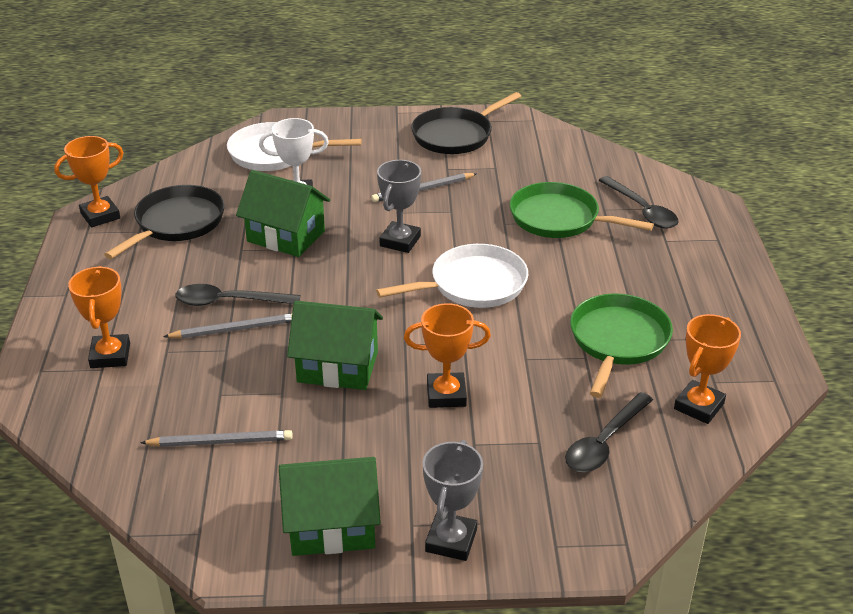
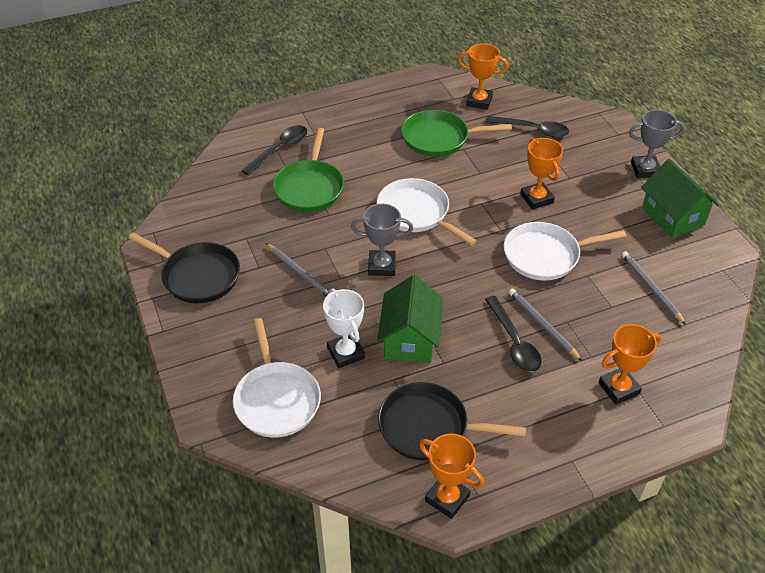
camera: 110 degrees left, 10 degrees up
green house [287,301,383,390] -> white pan [504,222,626,281]

